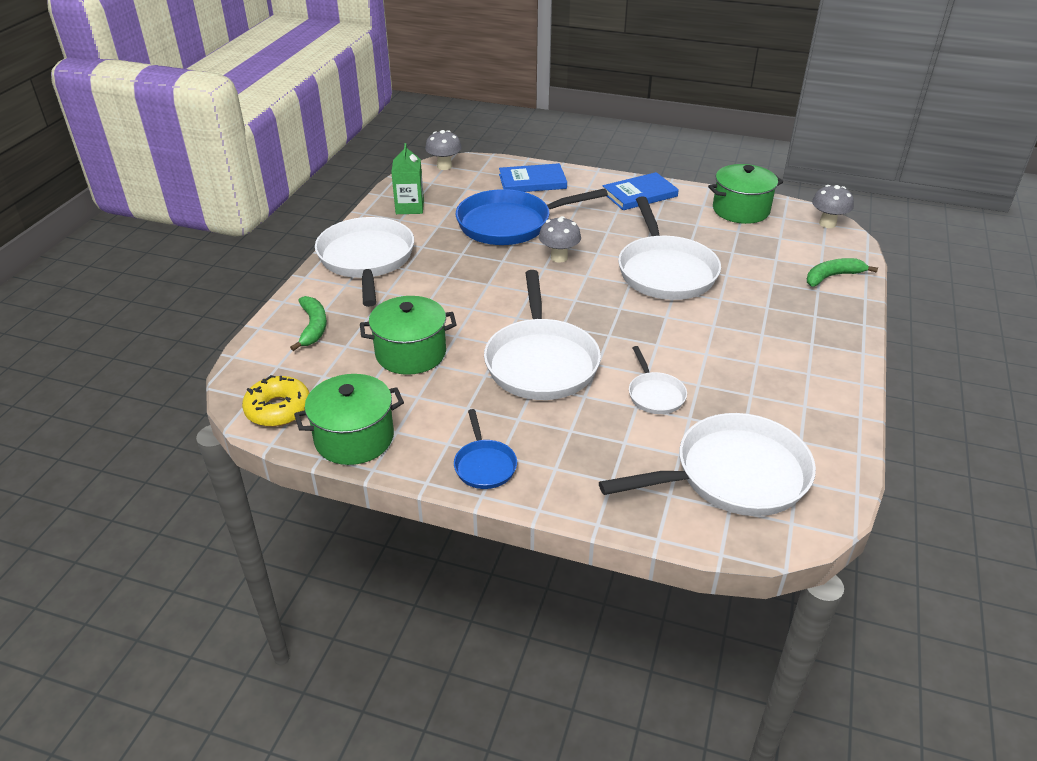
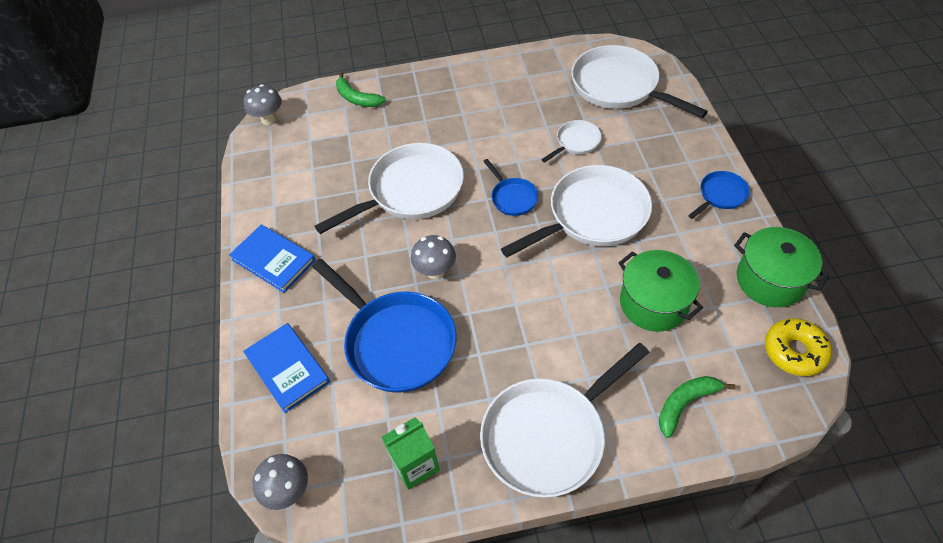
camera: 115 degrees left, 15 degrees up
green pot [708,164,783,224] -> none
none -> blue pan [483,159,538,216]

